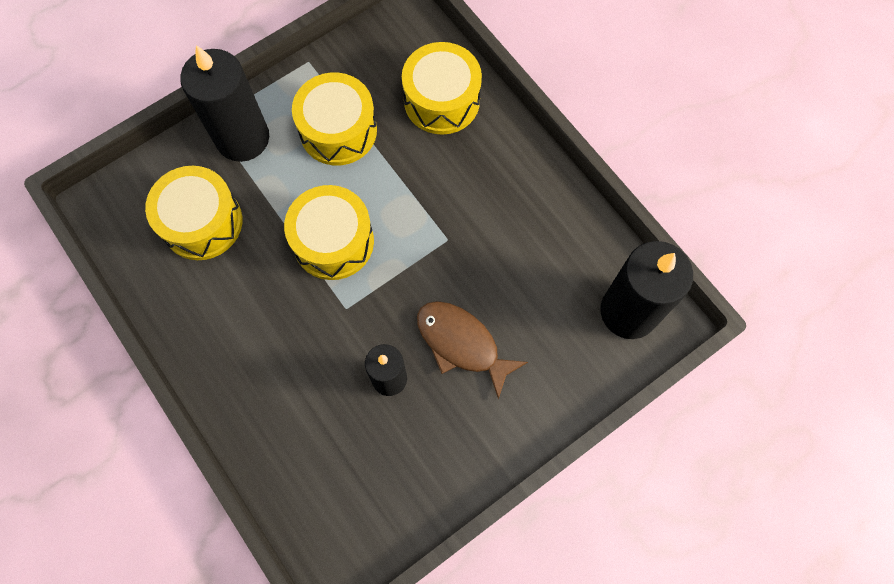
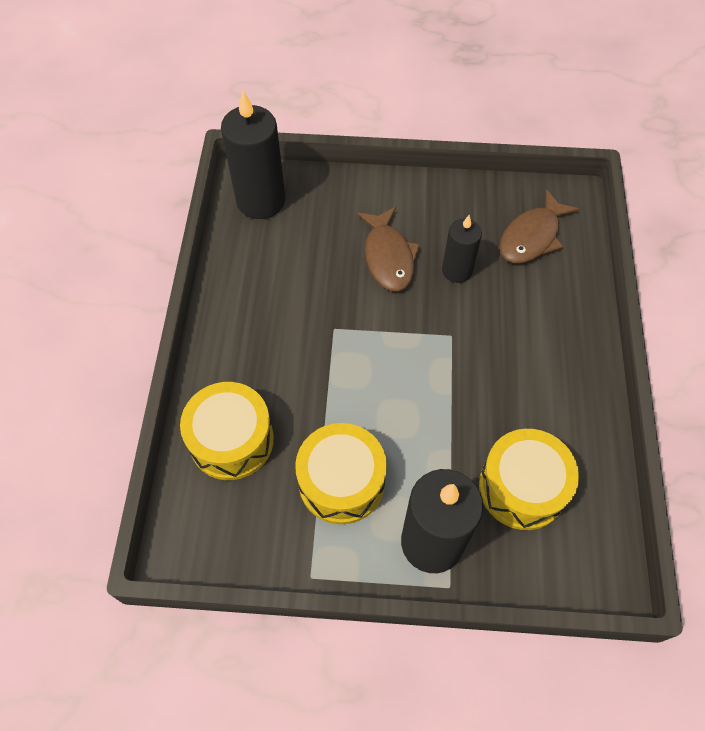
camera: 140 degrees left, 10 degrees down
yellow drum [284,185,374,280] -> none
none -> brown fish [500,189,580,263]

